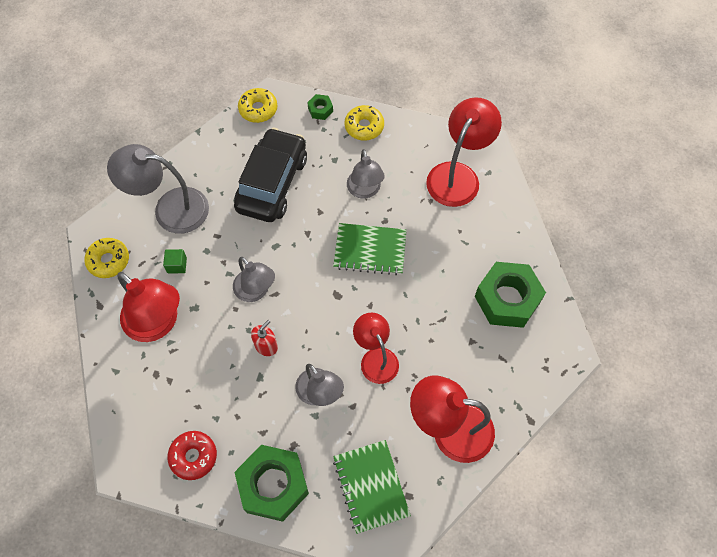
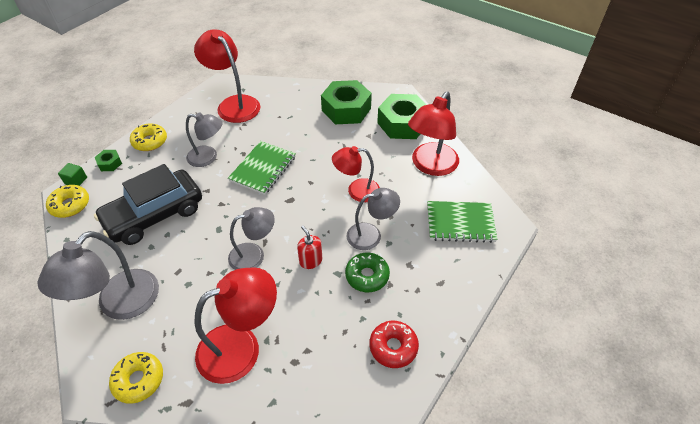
camera: 70 degrees left, 15 degrees down
green cube [163,249,187,273] -> green cube moved to [58,163,87,186]
black car [234,128,307,222] -> black car turned 75 degrees counterclockwise [94,164,202,245]
green nut [234,445,309,522] -> green nut moved to [377,94,426,139]
none -> green donut [345,253,390,292]

